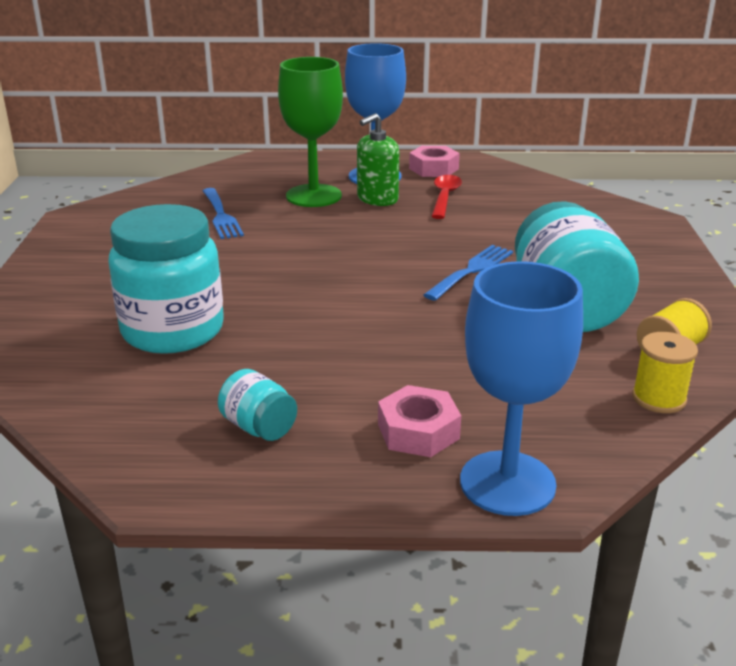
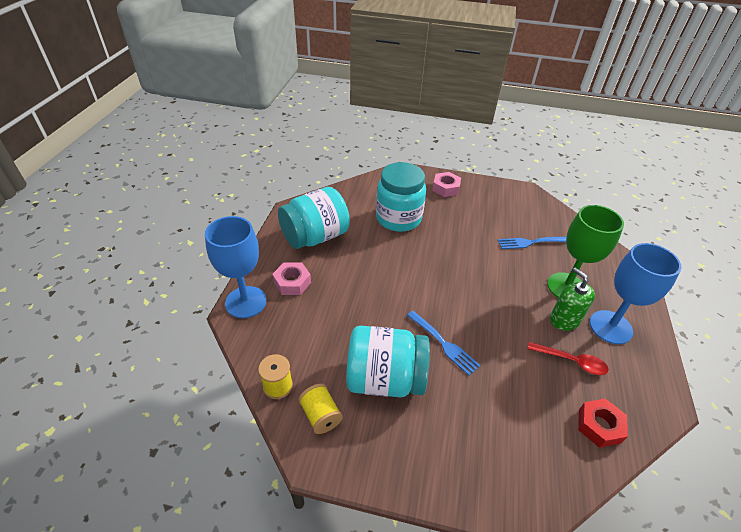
camera: 100 degrees right, 15 degrees up
turquoise jar [218,369,297,441] -> turquoise jar [278,187,350,249], size x2.17
pink nut [409,146,460,177] -> pink nut moved to [432,172,461,197]
none -> red nut [578,399,628,448]

